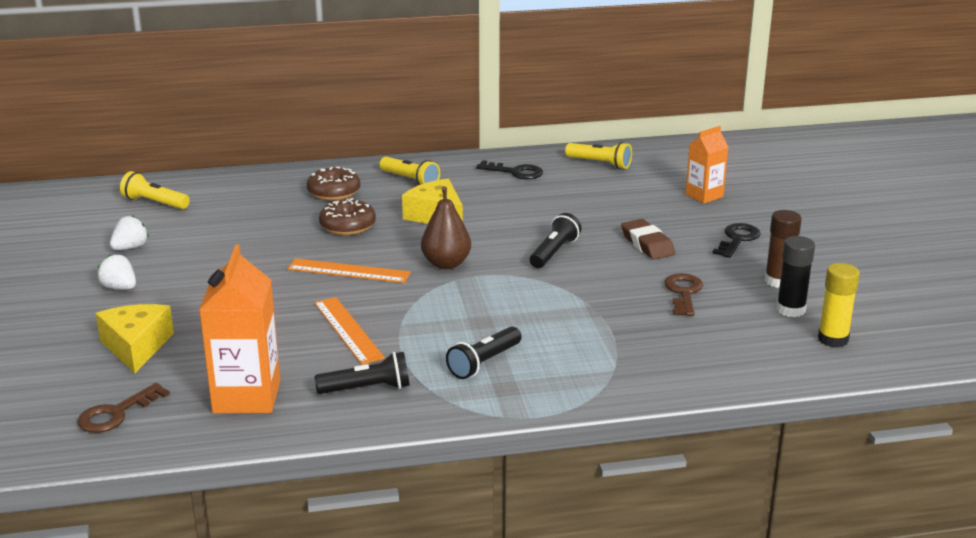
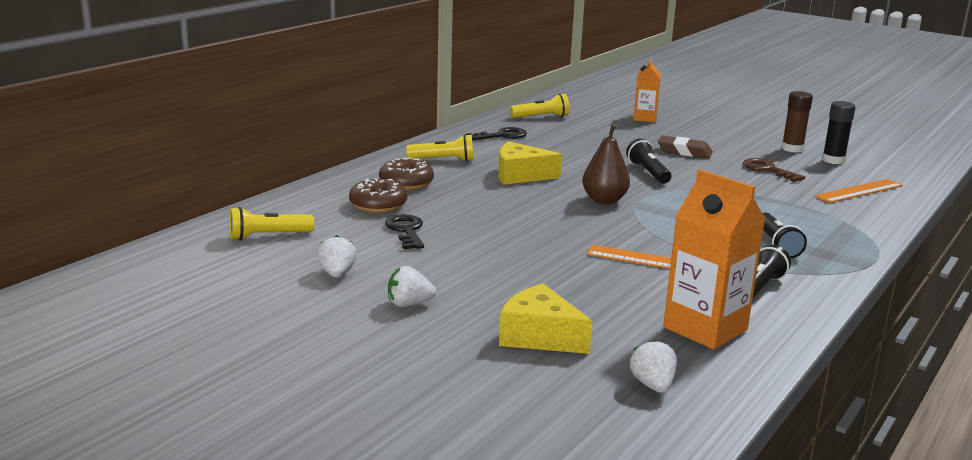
camera: 45 degrees left, 5 degrees down
brown key [77,383,170,433] -> white strawberry [630,339,677,393]
orange ruler [287,258,411,283] -> orange ruler moved to [814,179,903,203]
brown donut [319,198,376,235] -> brown donut moved to [349,178,407,213]
black key [712,223,761,258] -> black key moved to [385,214,424,249]
yellow glue stick [818,263,860,347] -> none

